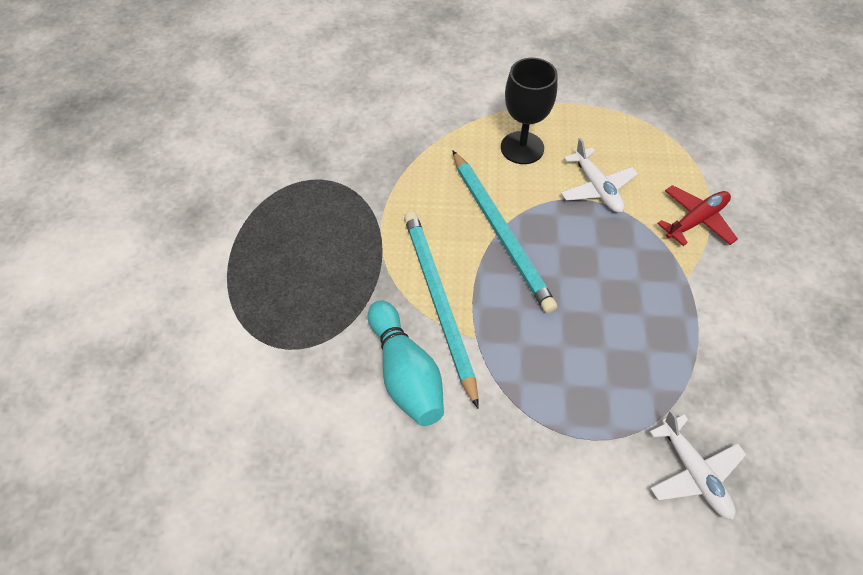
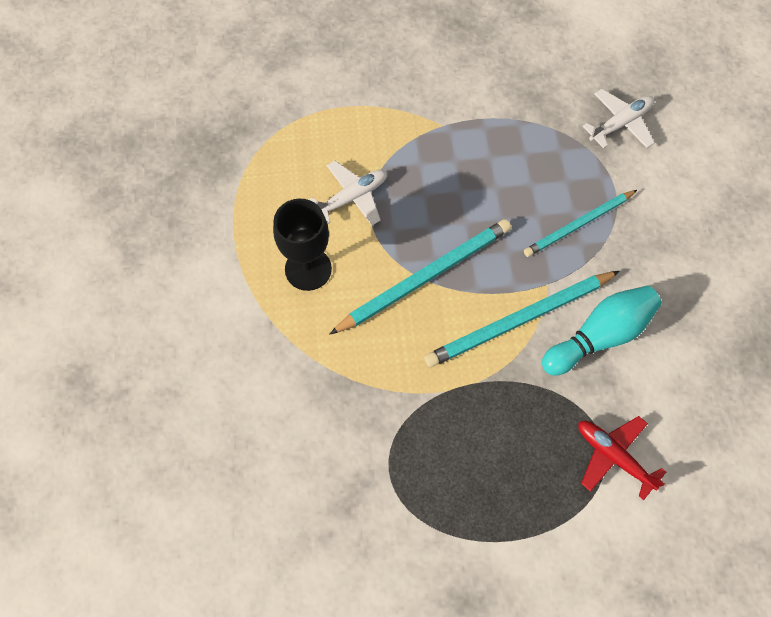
camera: 100 degrees left, 10 degrees up
red plane [657,185,738,246] -> red plane moved to [578,416,666,500]
none -> turquoise pencil [524,190,637,257]

